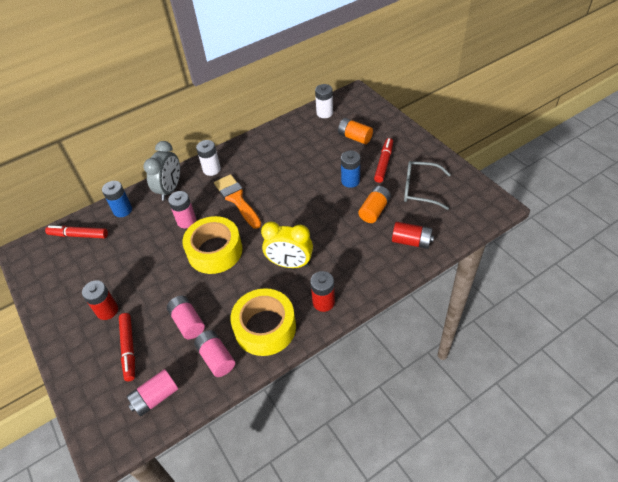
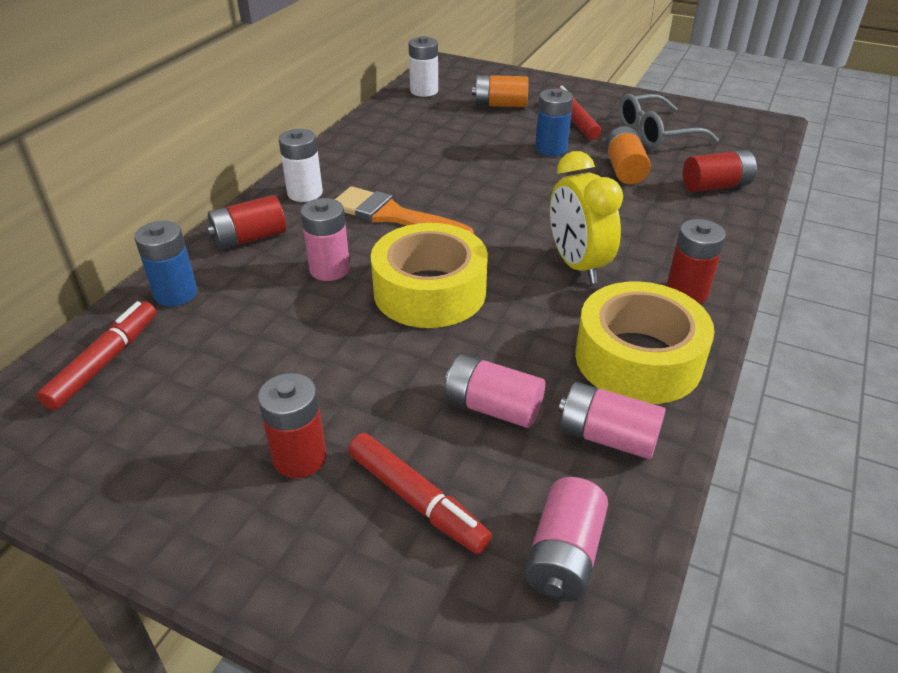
camera: 35 degrees left, 10 degrees down
red marker [45,226,108,238] -> red marker turned 135 degrees clockwise [37,301,156,411]
grey clock [144,141,180,200] -> red battery [207,195,286,249]
yellow clock [261,222,313,268] -> yellow clock turned 90 degrees clockwise [550,151,623,283]

